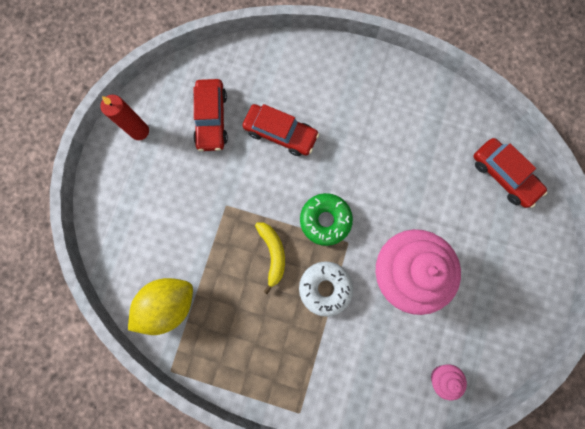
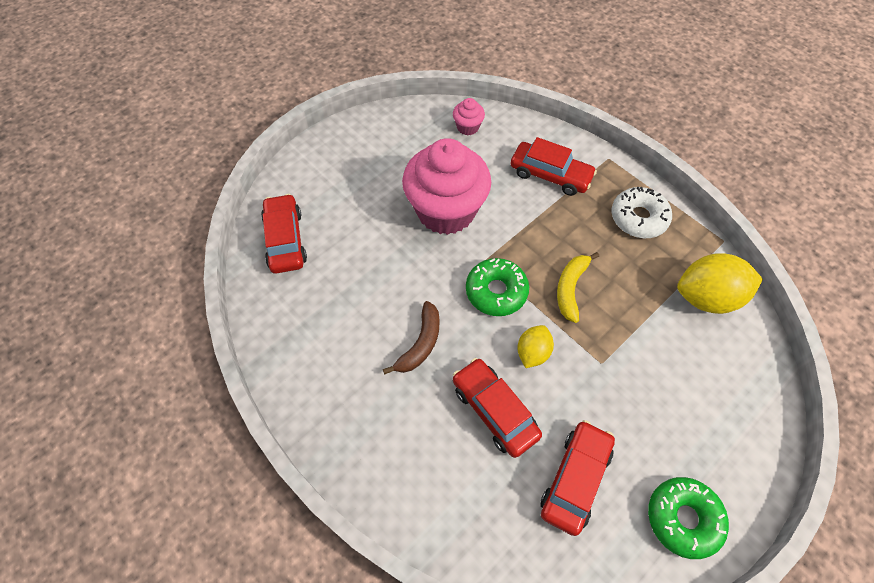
camera: 150 degrees left, 20 degrees down
red candle [100,95,149,140] -> green donut [648,477,729,559]
white donut [299,261,353,317] -> white donut moved to [611,187,672,238]
none -> brown banana [383,301,440,374]
none -> red car [510,137,597,196]
none -> yellow lemon [517,325,554,368]

